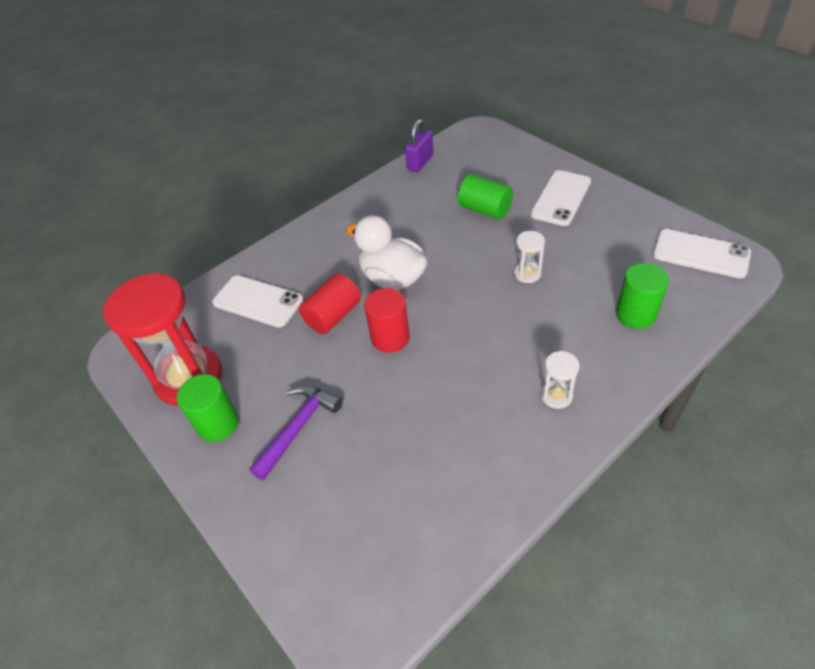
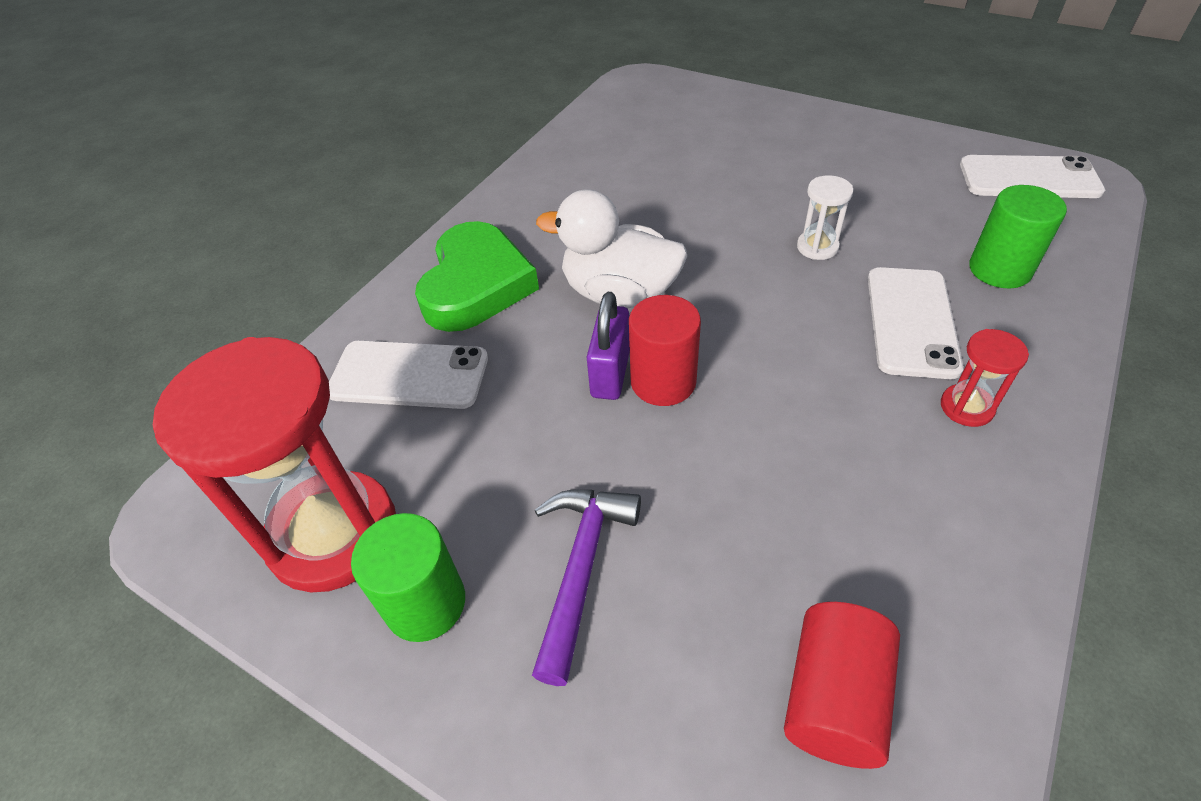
camera: 20 degrees left, 0 degrees up
red cylinder [299,273,361,334] -> red cylinder moved to [784,602,900,769]
purple padlock [405,119,433,172] -> purple padlock moved to [587,292,630,400]
green cylinder [458,174,513,219] -> none
white phone [530,170,591,226] -> white phone moved to [868,267,964,379]
white hourglass [541,351,580,409] -> red hourglass [941,329,1029,427]
none -> green heart [415,221,539,332]

